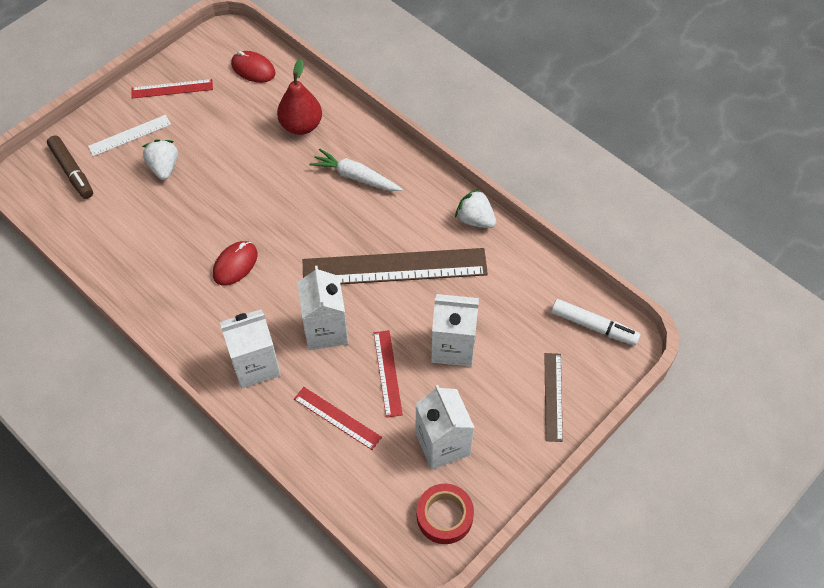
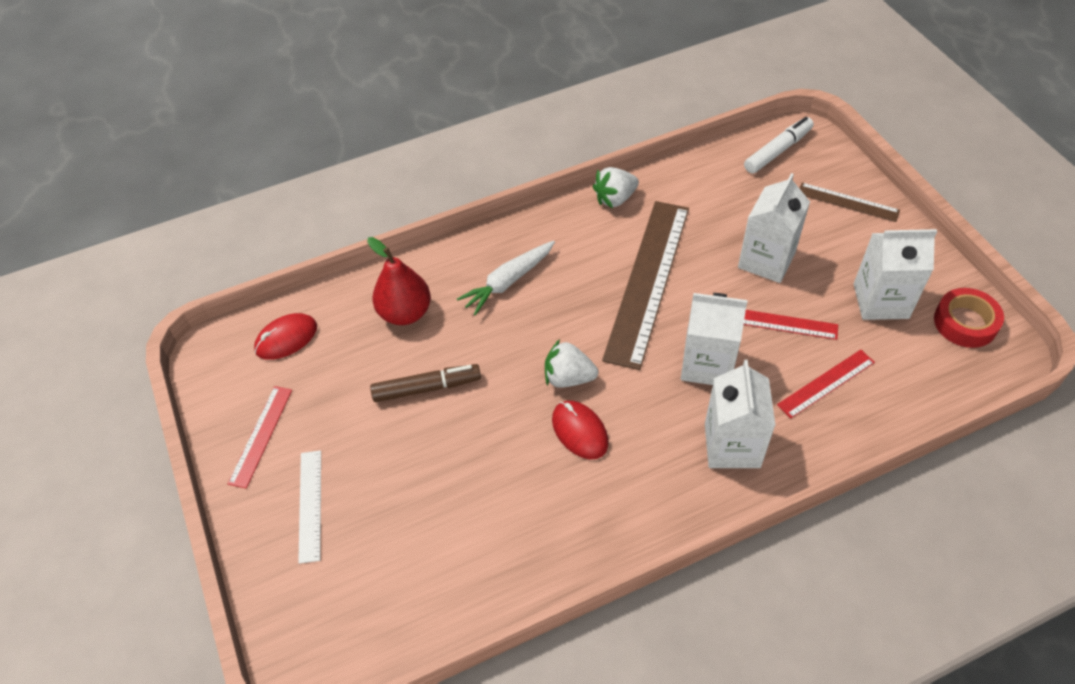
camera: 65 degrees left, 5 degrees down
brown marker [47,135,93,199] -> brown marker moved to [370,364,481,402]
white strawberry [142,139,178,180] -> white strawberry moved to [545,339,598,388]

